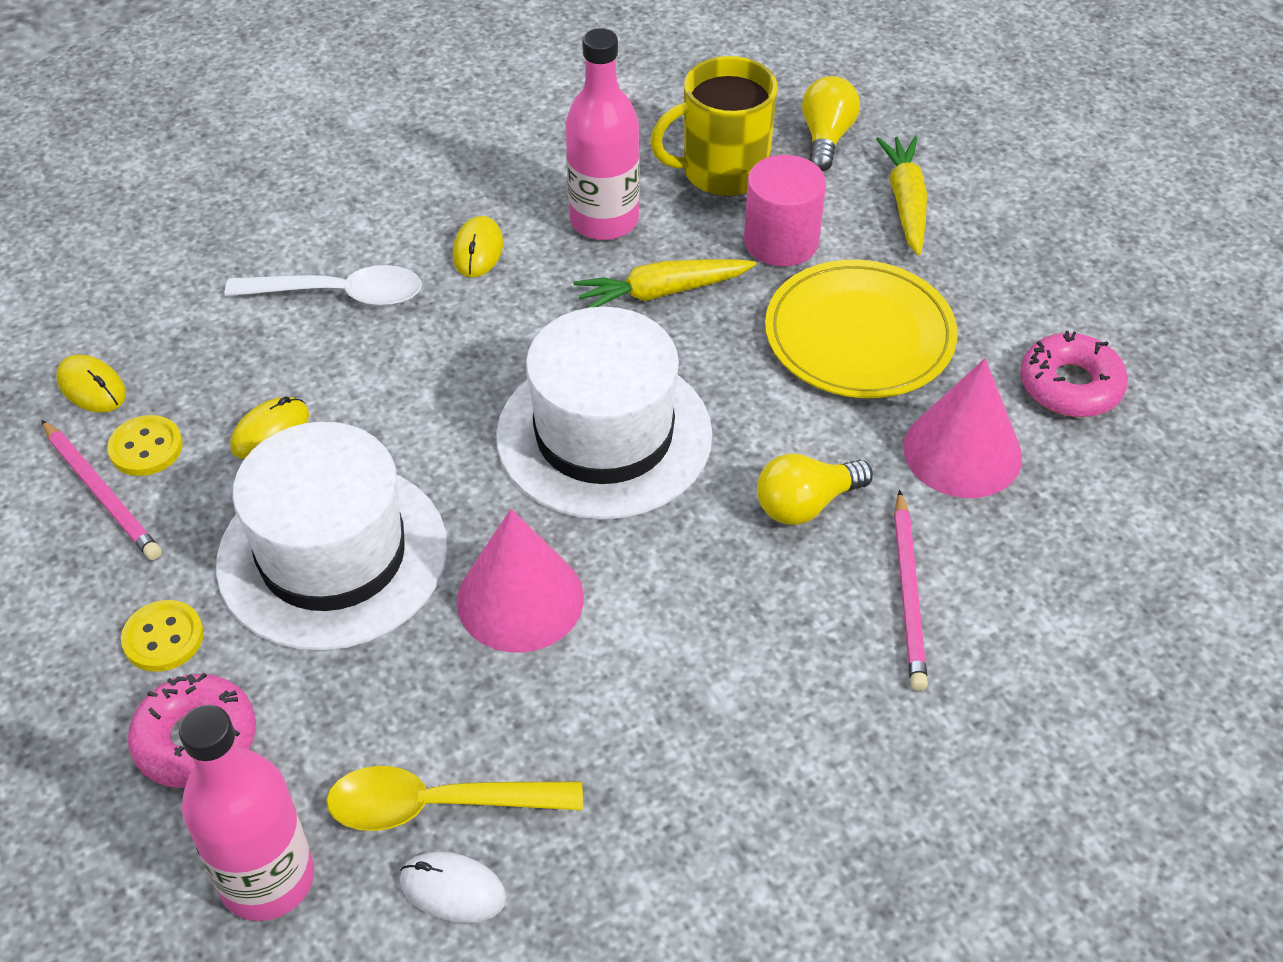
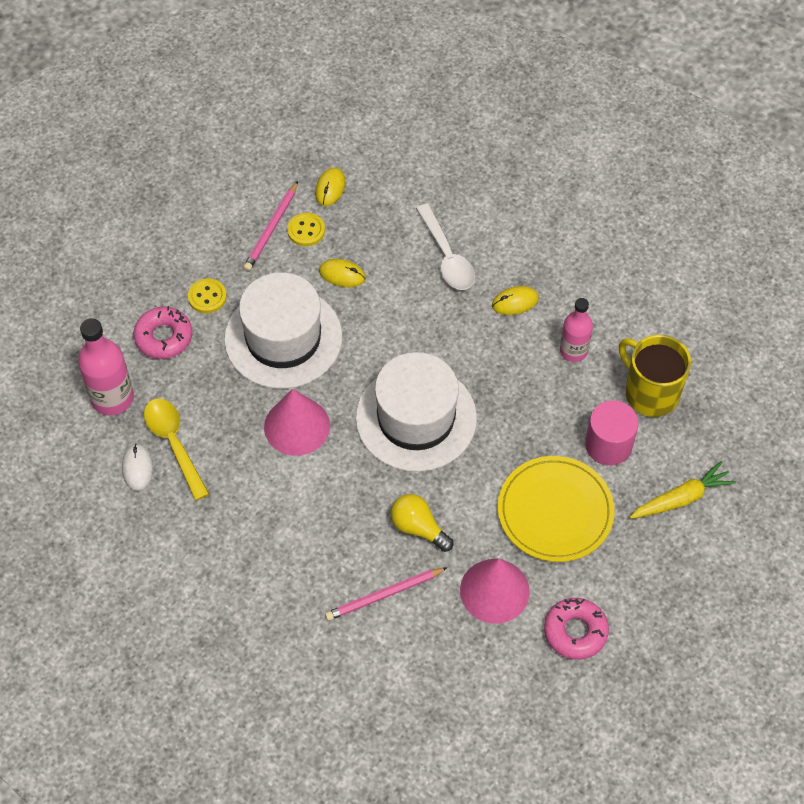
camera: 65 degrees right, 10 degrees up
pink bottle [565,28,639,240] -> pink bottle [560,298,593,362], size x0.67
yellow carrot [573,259,756,308] -> none
yellow light bulb [802,76,860,171] -> none

